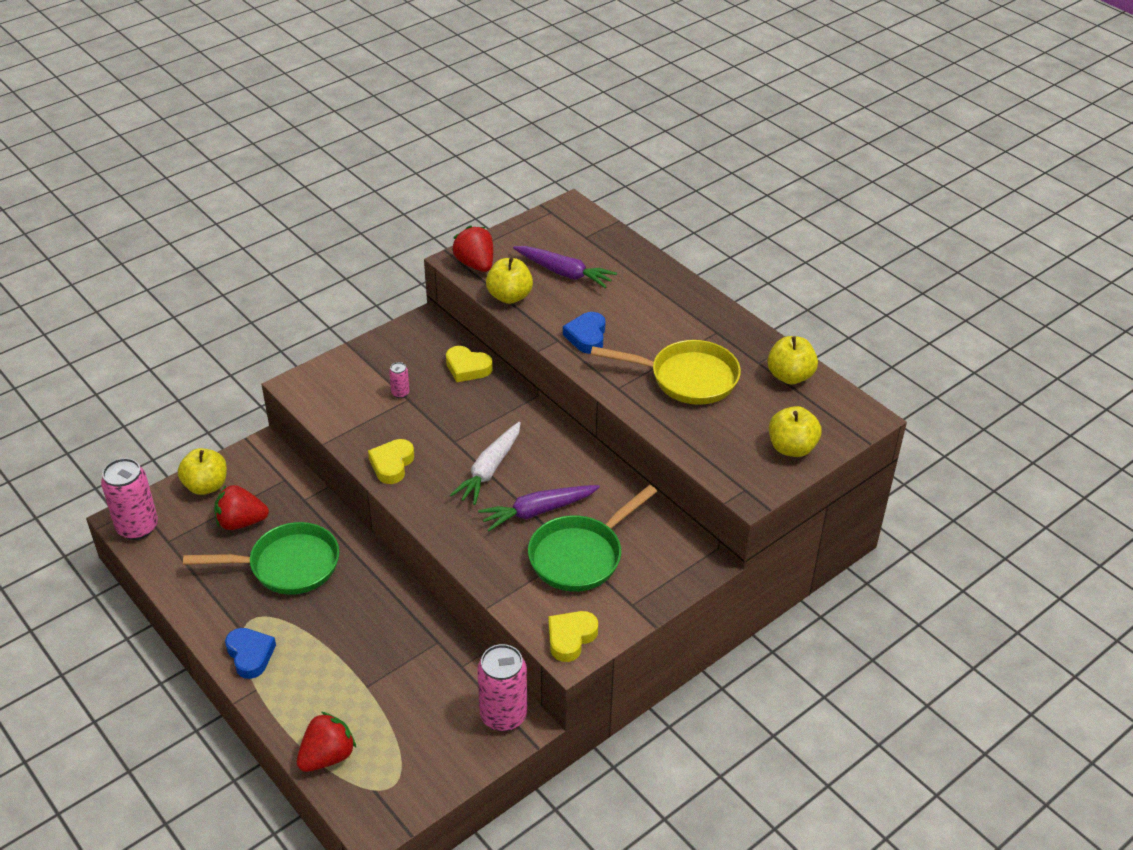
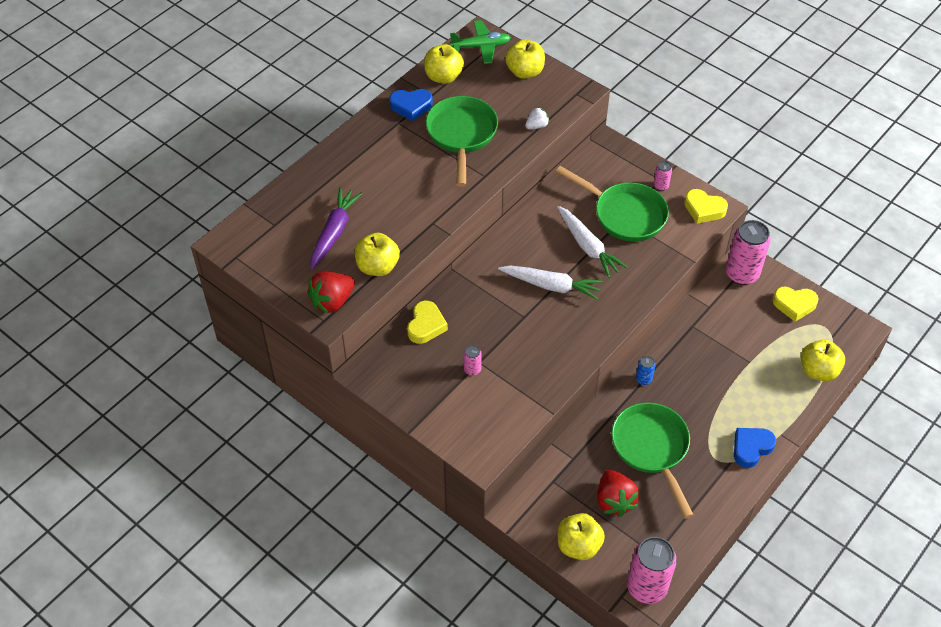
camera: 100 degrees left, 10 degrees up
red strawberry [297,712,356,772] -> yellow apple [801,340,845,381]
yellow heart [368,439,414,484] -> yellow heart moved to [772,287,819,322]
purple carrot [478,485,600,531] -> white carrot [557,206,628,278]
blue heart [563,312,606,354] -> blue heart moved to [389,89,433,121]
yellow pan [591,340,741,405] -> green pan [426,96,498,187]
none -> green plane [450,20,511,64]
none -> white strawberry [525,107,549,129]
none -> blue can [636,356,655,385]
none -> pink can [654,161,672,191]

